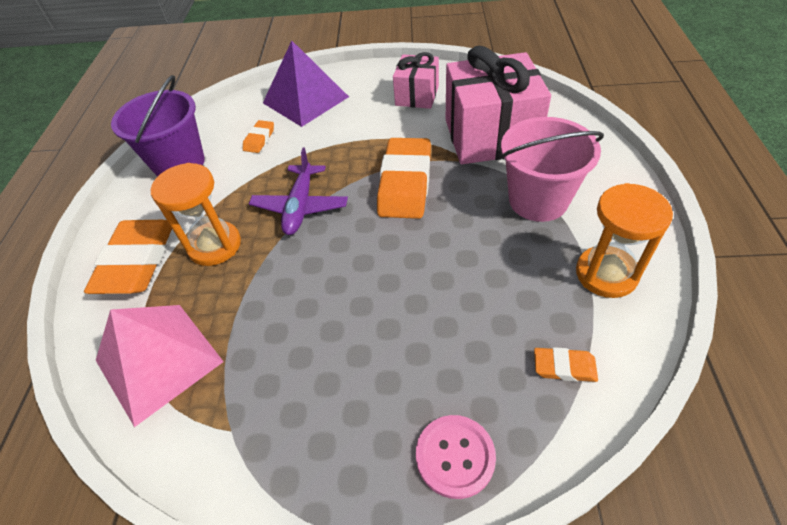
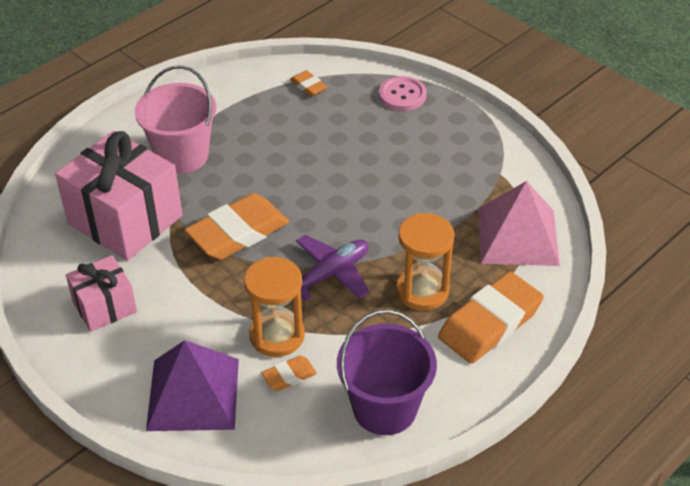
camera: 140 degrees left, 5 degrees down
orange hourglass [576,183,673,298] -> orange hourglass moved to [244,257,305,357]

